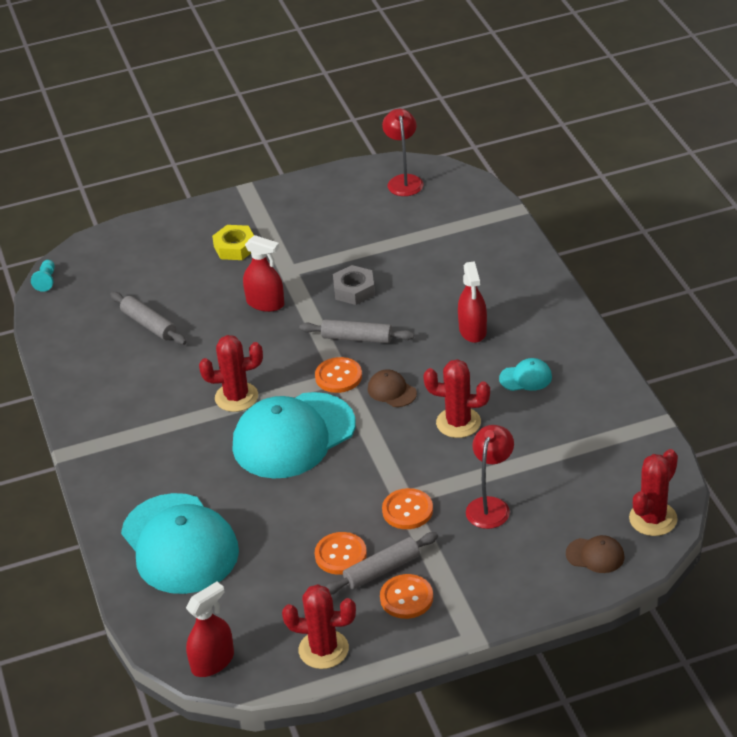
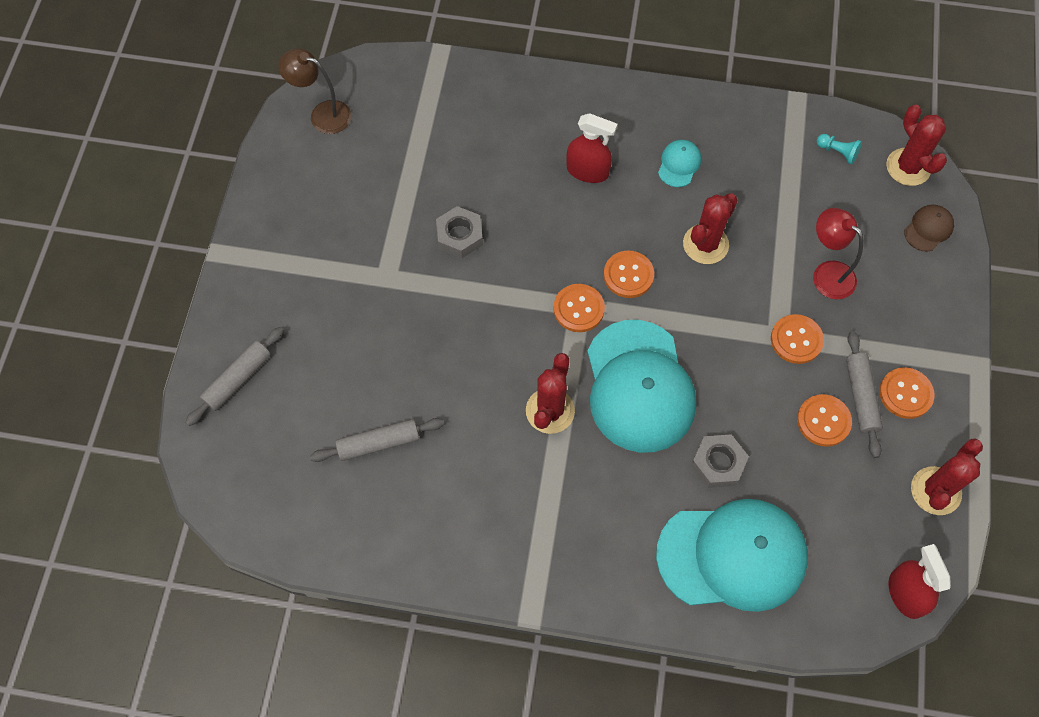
camera: 65 degrees left, 25 degrees up
turquoise pawn [31,260,55,292] -> turquoise pawn moved to [817,134,862,164]
yellow nut [212,225,254,260] -> none
red spray bottle [243,235,284,312] -> none
grey rolling pin [299,319,414,343] -> grey rolling pin moved to [185,327,284,426]
brown cap [368,369,417,407] -> orange button [604,250,654,298]
red lamp [382,109,423,196] -> brown lamp [278,49,351,134]
none -> grey nut [691,434,749,488]

